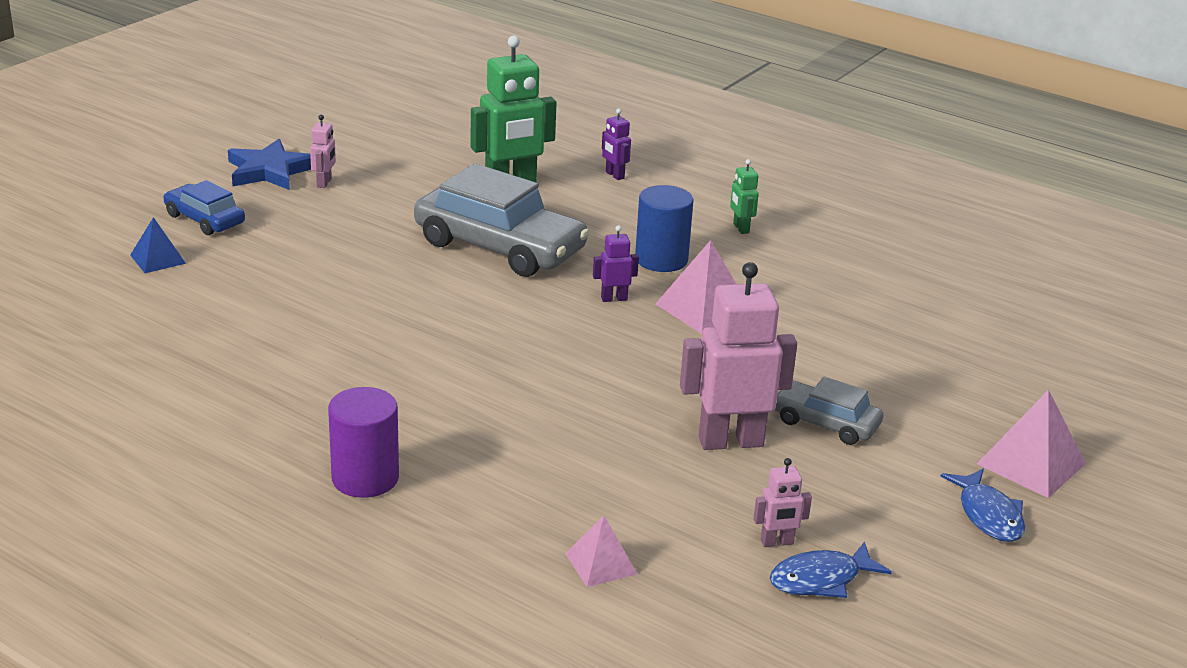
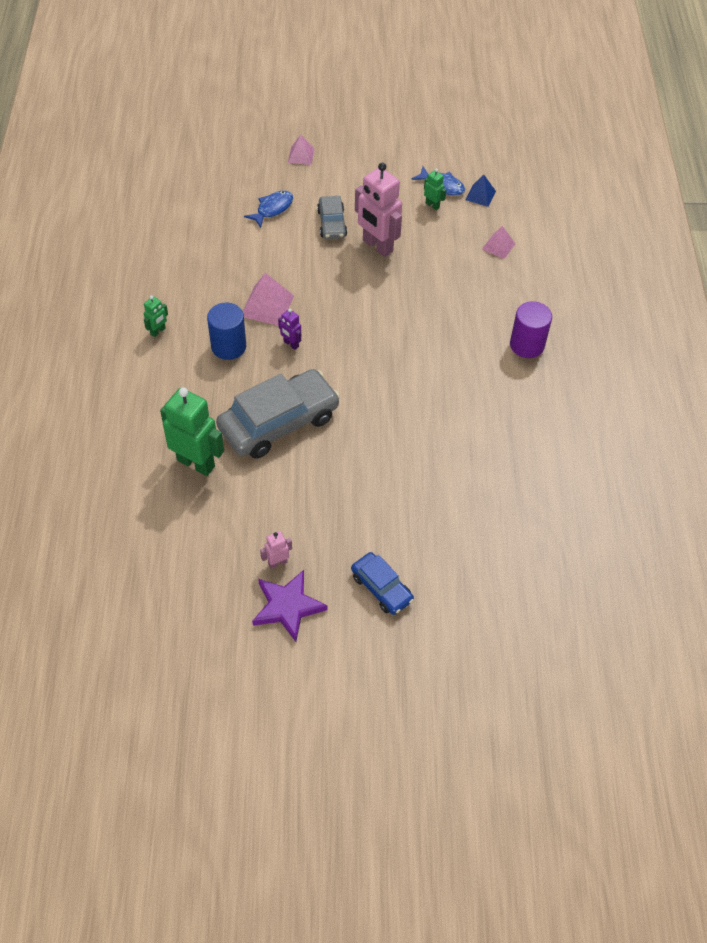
camera: 125 degrees left, 25 degrees up
blue pyramid [130,217,186,273] -> blue pyramid moved to [465,175,496,207]
blue car [163,180,245,235] -> blue car turned 45 degrees counterclockwise [351,552,414,615]
blue star [228,139,311,190] -> purple star [252,570,328,642]
grey car [414,163,589,277] -> grey car turned 60 degrees clockwise [216,369,340,459]
purple robot [602,109,631,180] -> none
pink robot [753,458,812,547] -> green robot [424,168,446,210]
blue fish [940,469,1025,542] -> blue fish moved to [244,191,293,228]
pink pyramid [977,390,1086,498] -> pink pyramid [288,135,315,165], size x0.62

